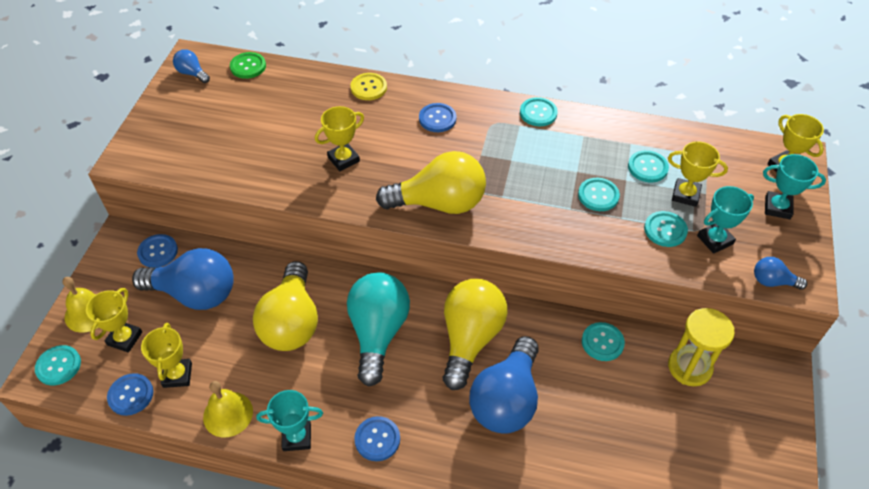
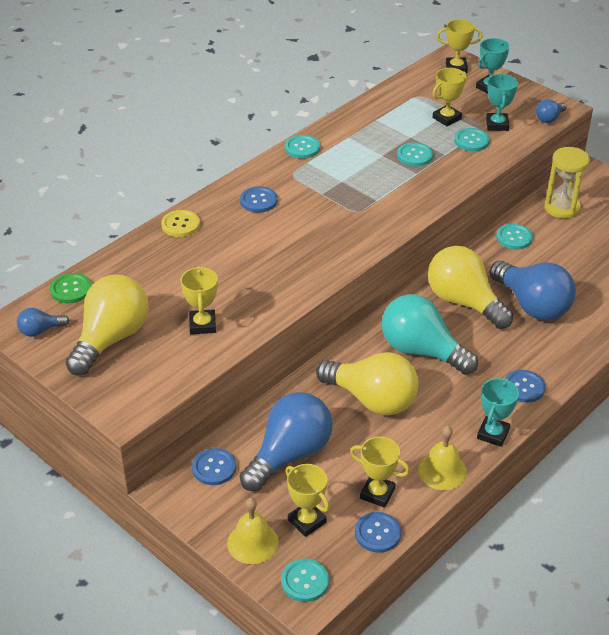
camera: 60 degrees left, 10 degrees down
yellow trophy [315,106,364,171] -> yellow trophy moved to [181,266,218,334]
yellow light bulb [376,151,486,214] -> yellow light bulb moved to [65,275,149,376]
turquoise button [628,150,669,182] -> none

